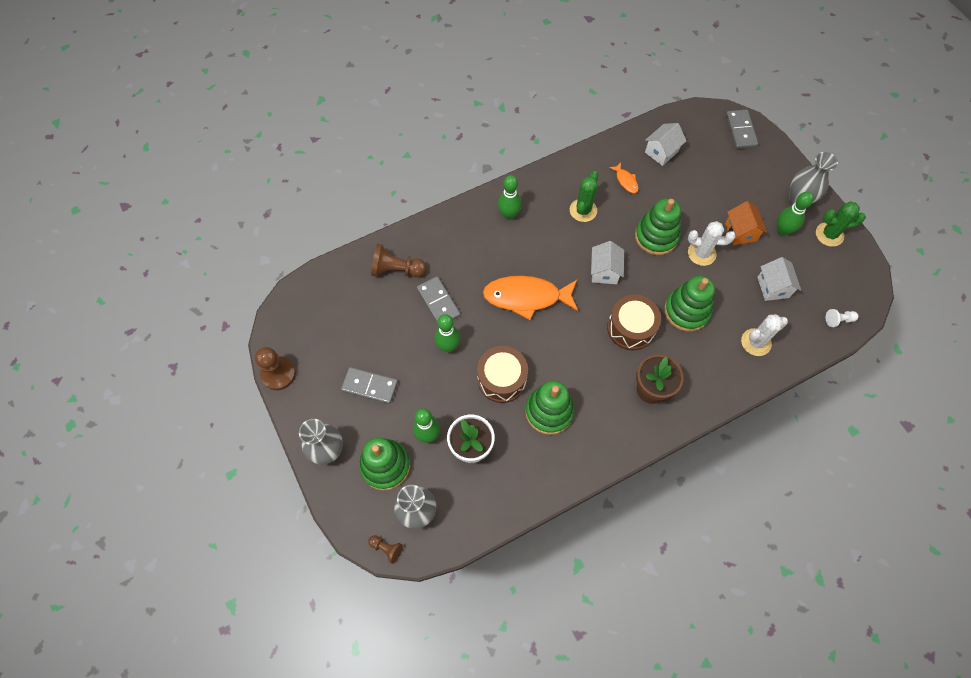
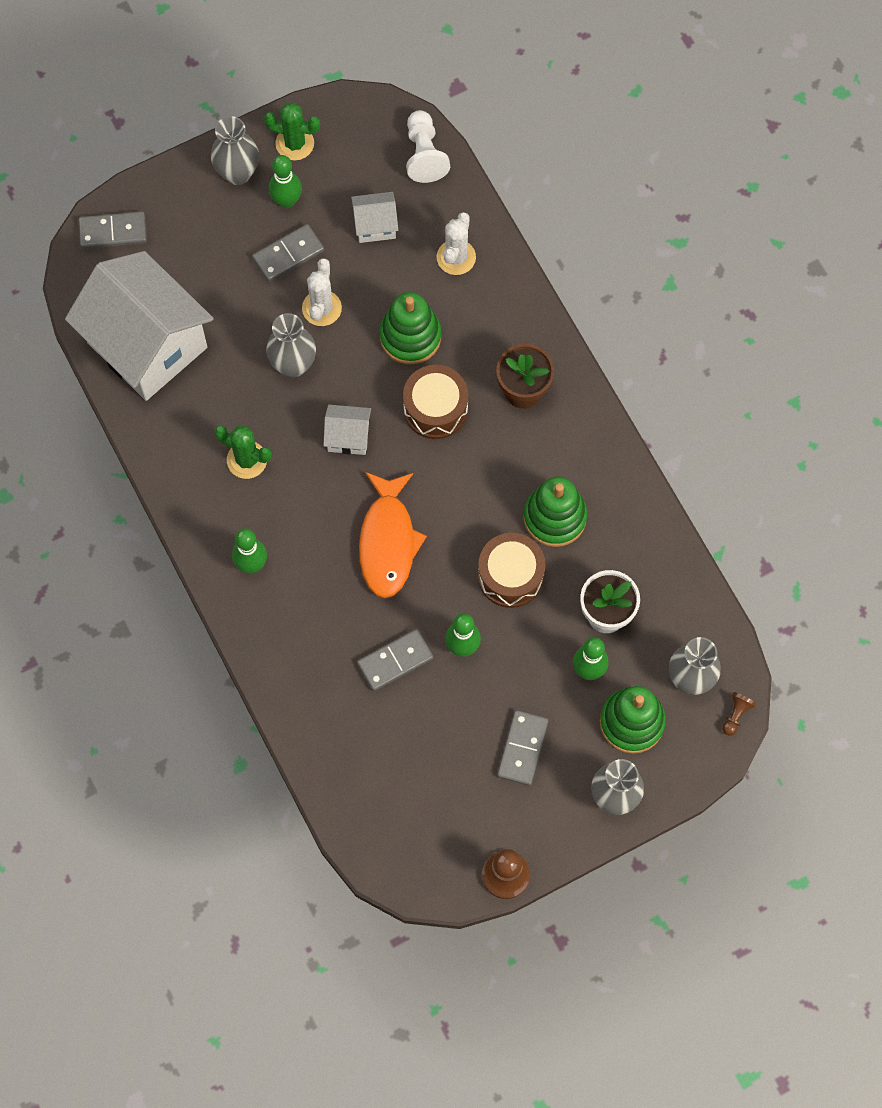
camera: 90 degrees left, 5 degrees up
brown pawn [371,244,427,277] -> none
orange fish [609,162,639,193] -> none
green stacking toy [635,198,681,255] -> grey vase [266,313,316,377]
white house [645,123,686,166] -> white house [65,251,214,401], size x2.39
orange house [725,201,767,245] -> grey domino [252,224,324,282]
white cactus [741,314,788,356] -> white cactus turned 45 degrees clockwise [437,212,476,275]
green cactus [816,202,866,247] -> green cactus turned 75 degrees counterclockwise [264,102,320,161]
white pawn [825,309,859,327] -> white pawn [406,110,450,183], size x1.83

